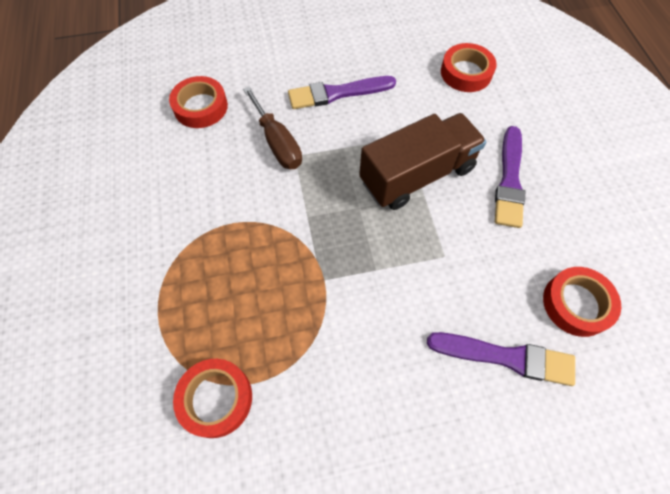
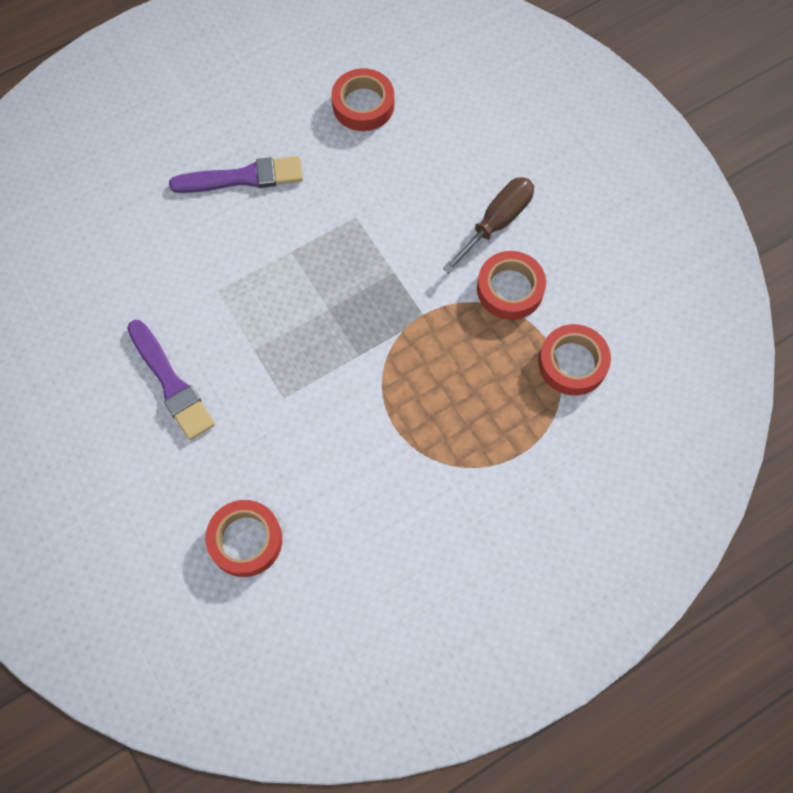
camera: 110 degrees left, 5 degrees up
brown screwdriver [243,86,302,169] -> brown screwdriver moved to [443,177,534,274]
brown truck [359,113,486,210] -> none
purple brush [427,332,575,386] -> none
red tape [441,43,497,92] -> red tape moved to [477,251,546,320]

